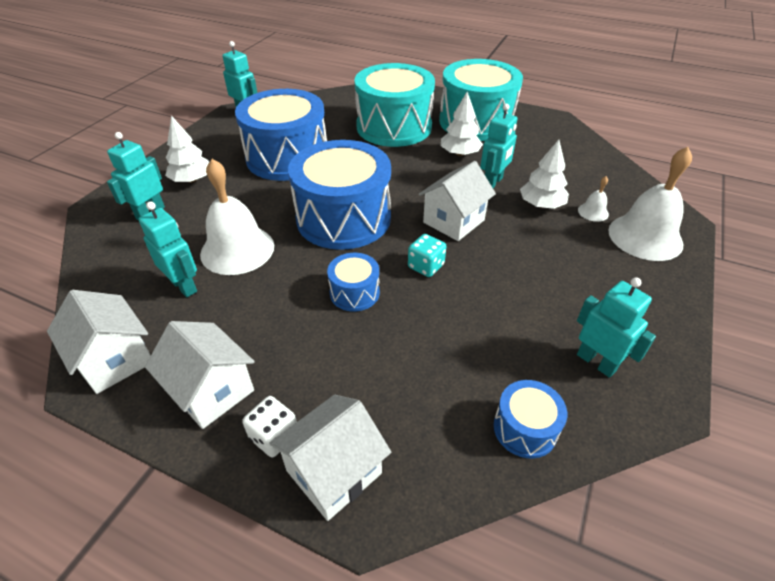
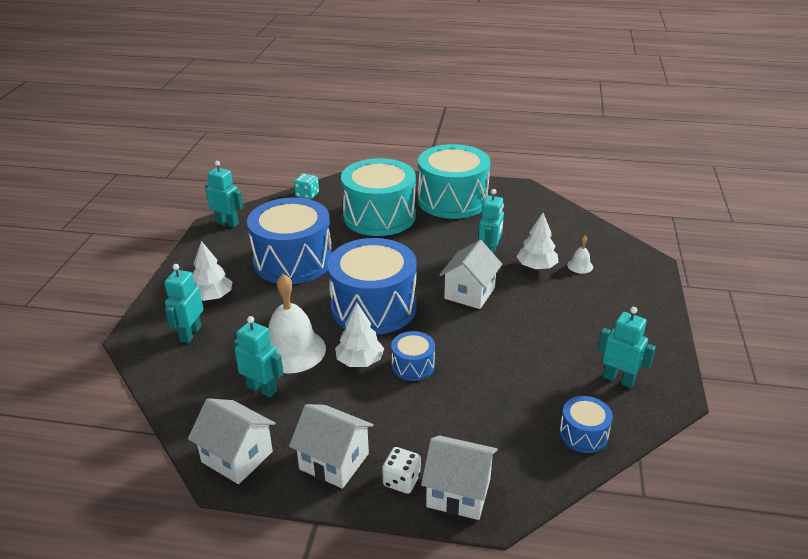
camera: 15 degrees left, 10 degrees down
white house [269,395,391,521] -> white house turned 75 degrees clockwise [421,435,498,520]
turquoise dice [408,234,446,277] -> turquoise dice moved to [294,174,319,200]
white tree [441,92,483,156] -> white tree moved to [335,302,384,367]
white bell [608,147,692,261] -> none

